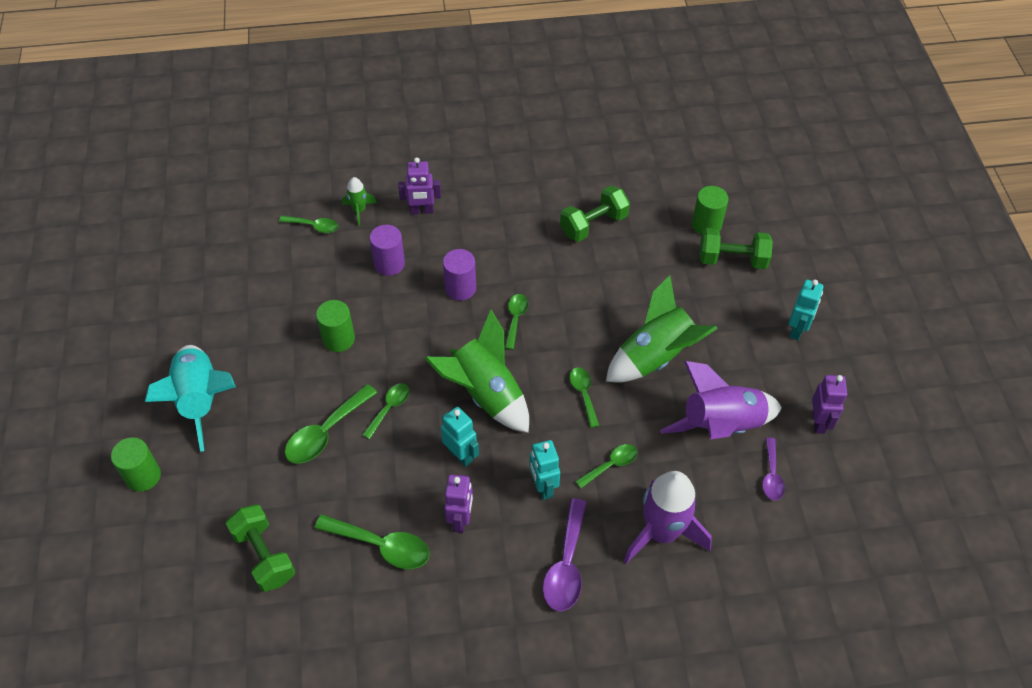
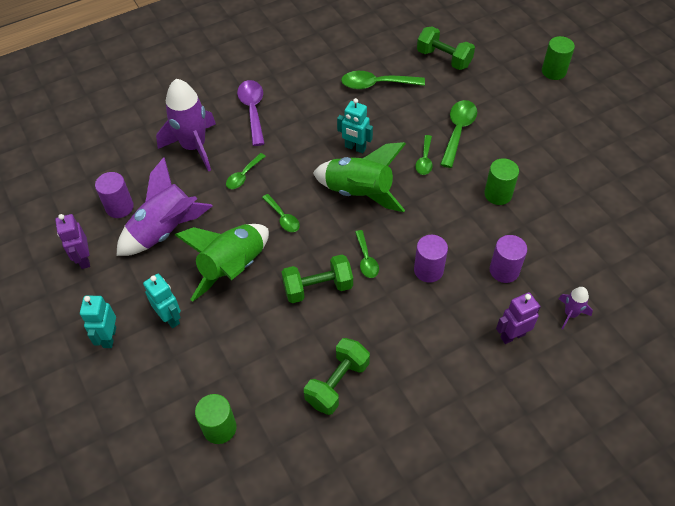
camera: 160 degrees right, 0 degrees up
turquoise rocket [145,345,236,452] -> none
green spoon [279,216,338,233] -> none
green rocket [342,177,377,226] -> purple rocket [558,287,593,330]
purple robot [444,474,473,533] -> none
turquoise robot [529,440,560,500] -> turquoise robot moved to [143,274,181,328]
green dumbbell [699,228,773,269] -> green dumbbell moved to [281,254,353,303]
purple spoon [762,438,785,500] -> purple cylinder [95,172,134,218]

